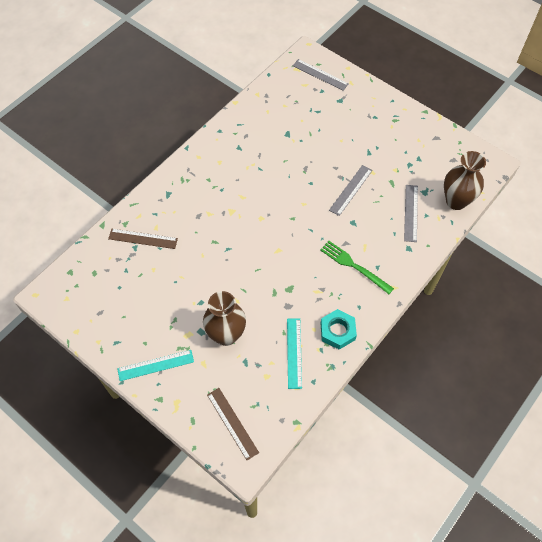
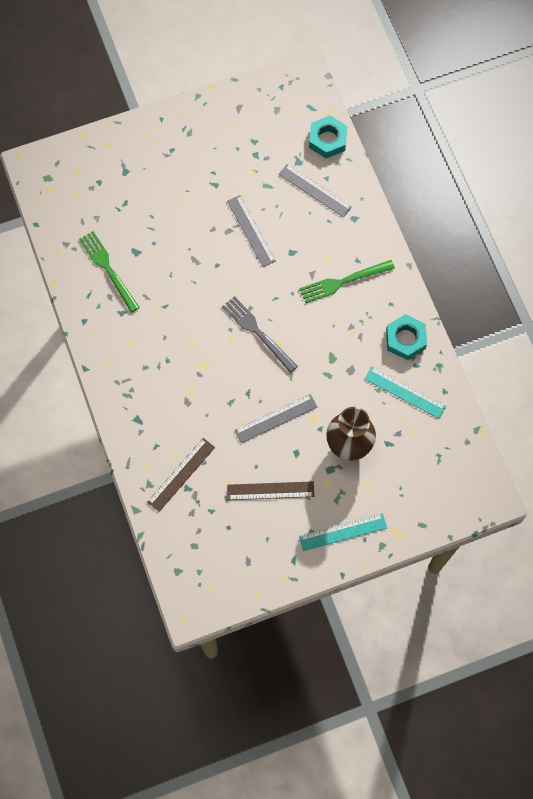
camera: 60 degrees left, 10 degrees up
turquoise ruler [117,350,194,381] -> turquoise ruler turned 60 degrees clockwise [299,513,387,551]
brown ruler [207,388,259,460] -> brown ruler moved to [227,481,314,500]
grey ruler [293,59,349,91] -> grey ruler moved to [235,394,317,443]
brown vase [444,151,486,210] -> turquoise nut [309,115,348,158]
none -> green fork [79,231,140,313]
none -> grey fork [222,296,298,373]

